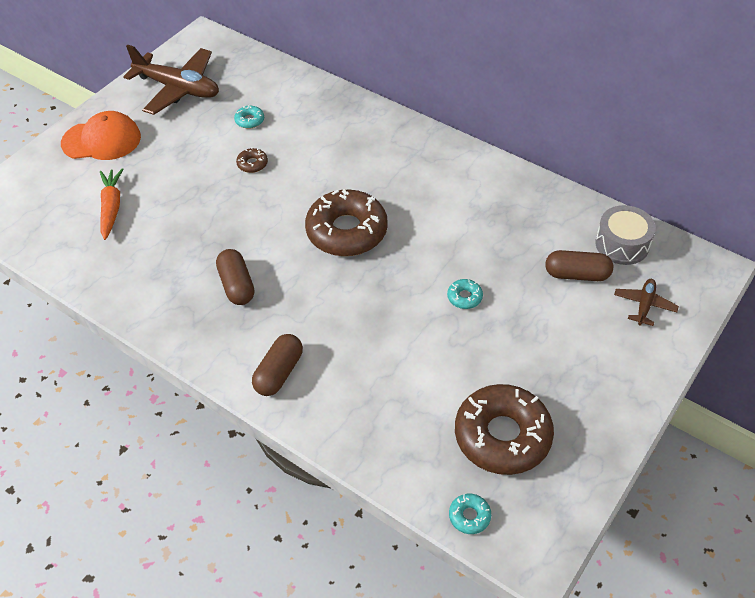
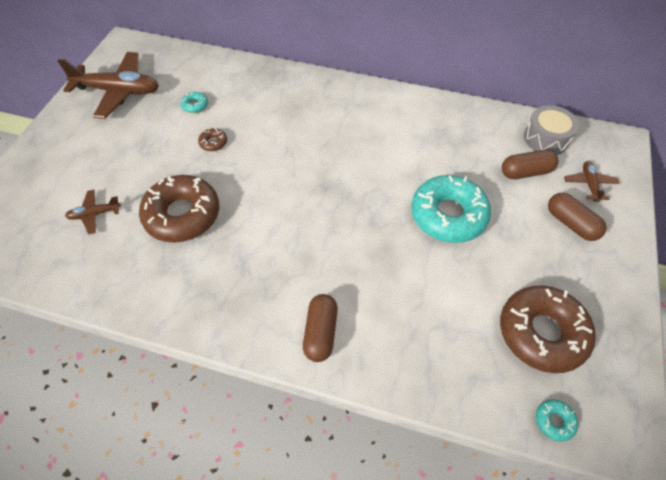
camera: 20 degrees left, 5 degrees up
orange cap [61,111,141,160] -> none
orange carrot [100,168,123,240] -> brown plane [65,190,121,235]
brown capsule [216,249,254,305] -> brown capsule moved to [548,192,607,241]
brown donut [305,189,388,256] -> brown donut moved to [139,175,219,243]
turquoise donut [447,279,483,309] -> turquoise donut [411,175,491,243], size x2.45

